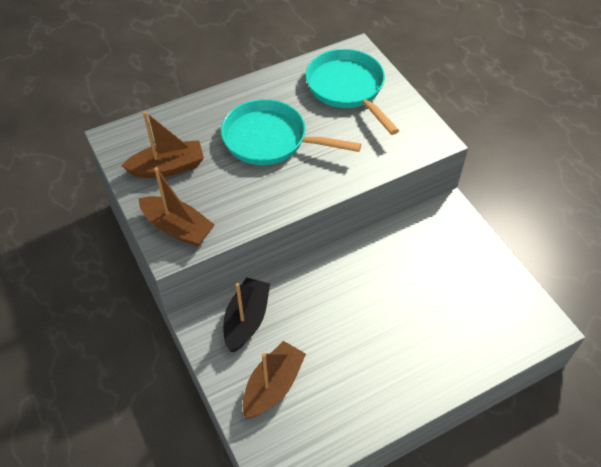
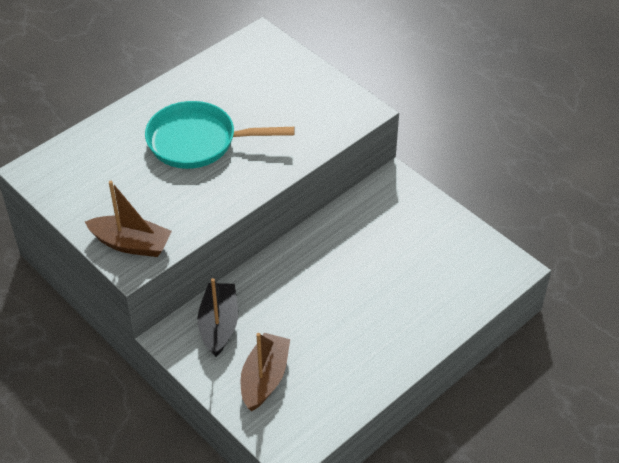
camera: 15 degrees left, 5 degrees down
brown boat [122,111,204,178] -> none
turquoise pan [305,49,399,135] -> none

